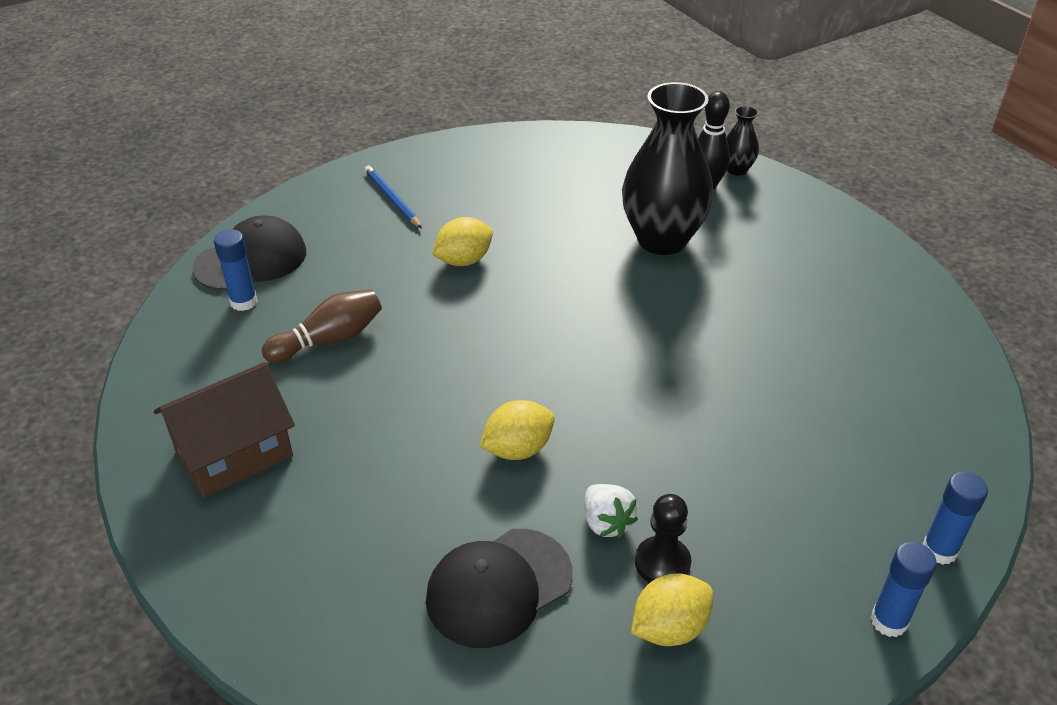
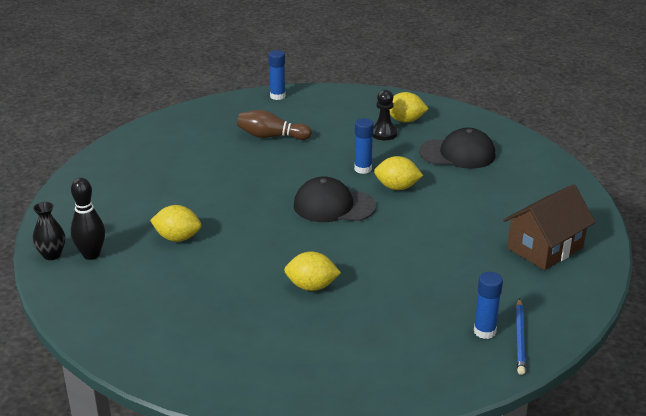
camera: 140 degrees left, 10 degrees down
brown house [154,362,295,498] -> brown house turned 45 degrees counterclockwise [503,184,596,270]
black cap [192,216,306,291] -> black cap moved to [294,176,376,222]
brown bowling pin [262,290,382,363] -> brown bowling pin moved to [237,110,312,140]
blue pencil [364,166,422,228] -> blue pencil moved to [516,298,526,375]
white strawberry [585,484,638,538] -> none
black vase [622,82,714,255] -> yellow lemon [150,205,201,242]
blue glue stick [871,542,937,637] -> blue glue stick moved to [354,118,374,174]

